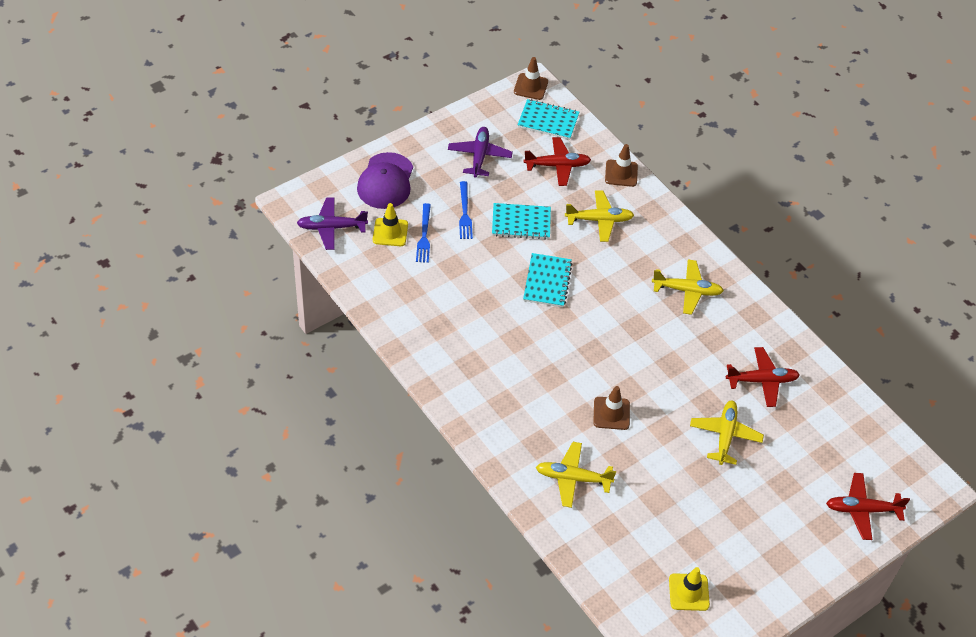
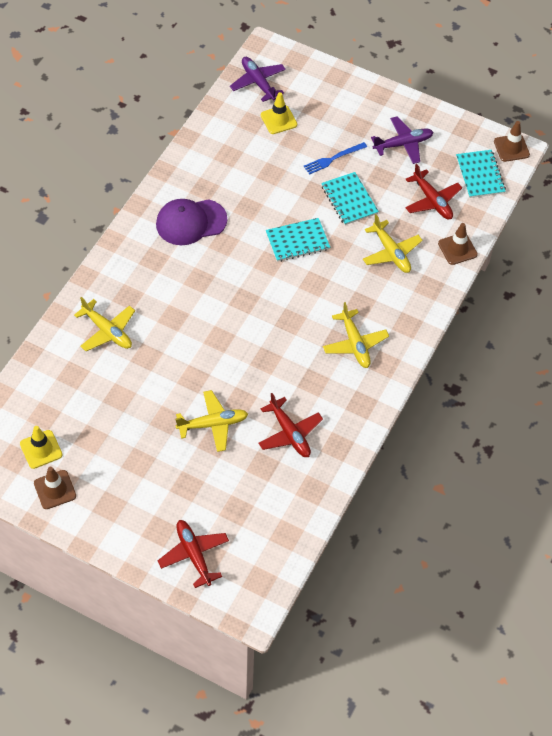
camera: 65 degrees right, 5 degrees up
purple cap [357,152,413,209] -> purple cap moved to [156,199,227,245]
blue fork [416,203,431,263] -> none
yellow plane [536,442,616,508] -> yellow plane turned 150 degrees clockwise [74,297,135,351]
brown traffic cone [593,386,630,430] -> brown traffic cone moved to [34,467,76,509]

